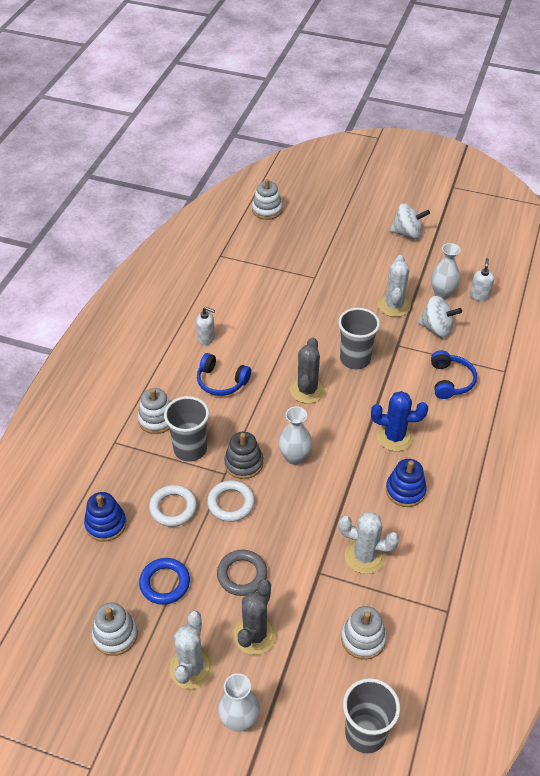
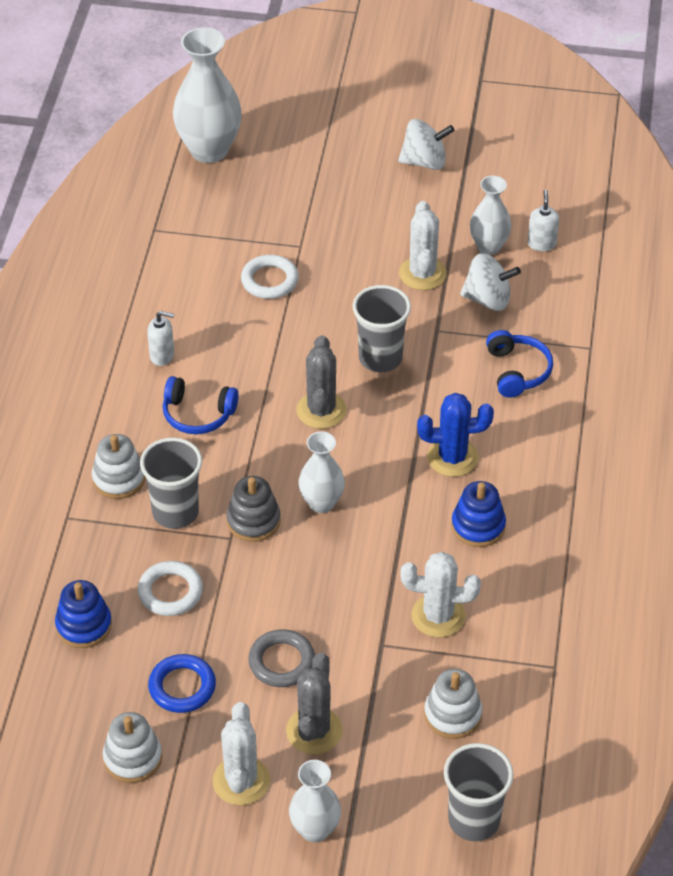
camera: 10 degrees left, 0 degrees up
white ring [207,480,255,522] -> white ring moved to [241,255,299,299]
white stacking toy [252,179,282,220] -> white vase [173,27,242,163]

